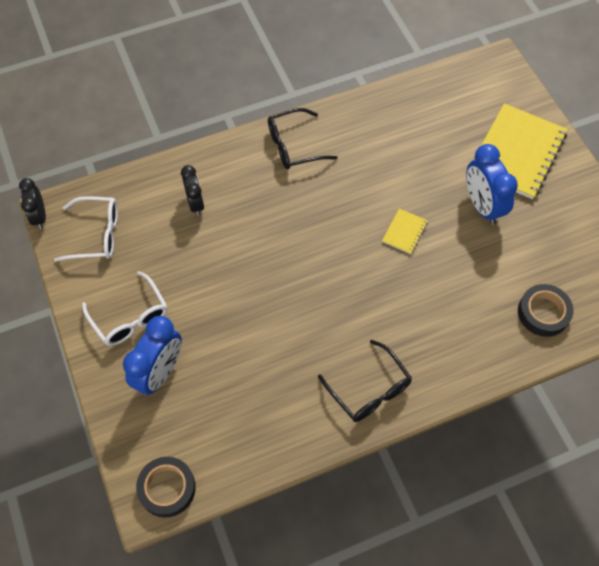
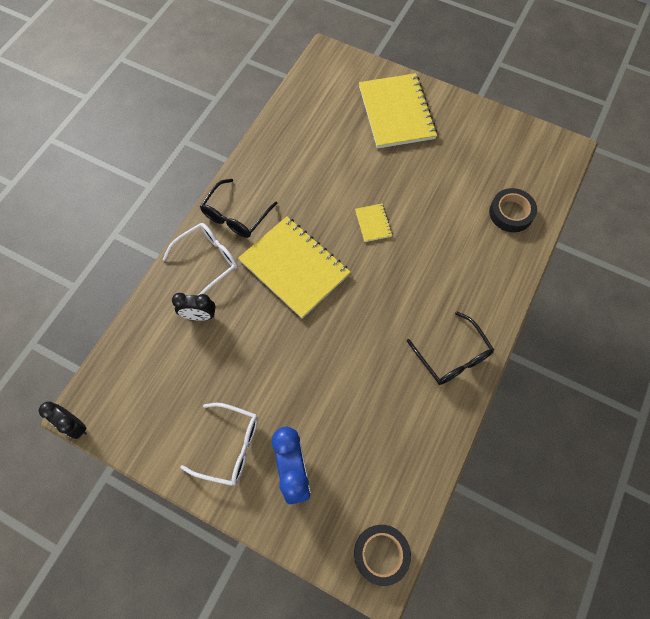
camera: 40 degrees left, 5 degrees up
white glasses [54,196,118,262] -> white glasses moved to [162,223,238,296]
black clock [181,165,204,216] -> black clock turned 150 degrees clockwise [172,293,216,321]
black glasses [318,340,412,422] -> black glasses turned 45 degrees clockwise [407,312,494,385]
blue clock [466,144,518,225] -> none
none -> yellow notebook [238,216,350,319]

